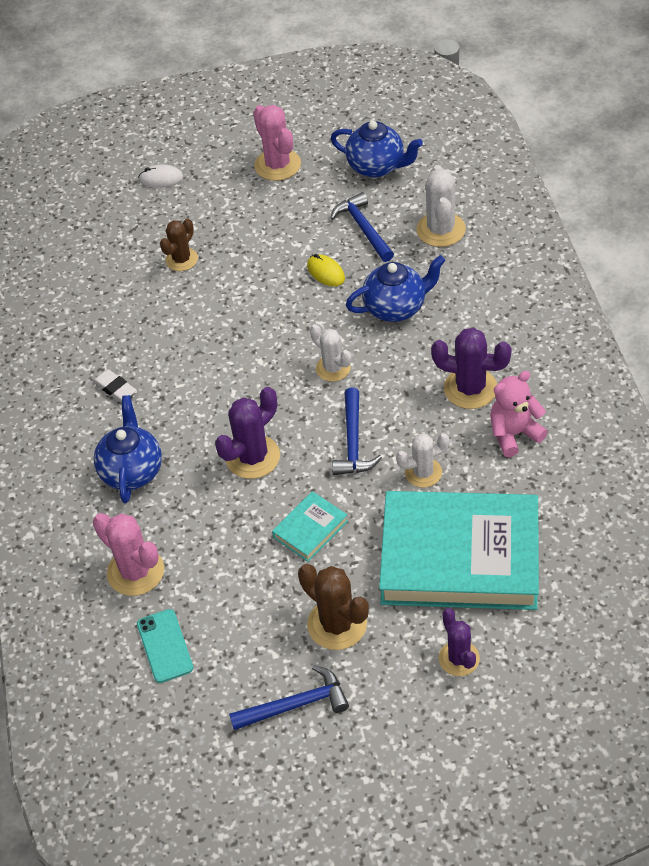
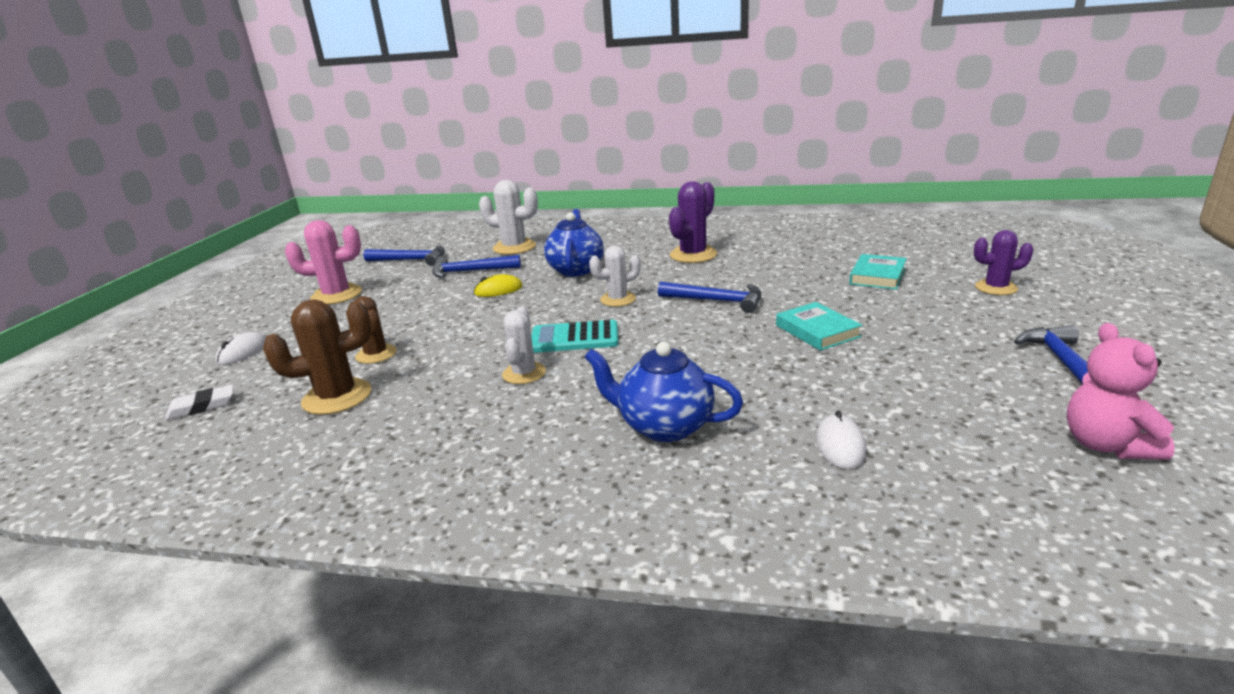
camera: 70 degrees left, 25 degrees down
white eraser [93,369,137,402] -> white eraser moved to [165,384,234,420]
pink cactus [93,513,164,596] -> white mouse [816,410,866,469]
turquoise phone [137,609,194,683] -> none
purple cactus [215,387,280,479] -> none
brown cactus [298,564,369,650] -> brown cactus moved to [263,299,371,415]
blue teapot [331,121,423,178] -> blue hammer [363,246,445,266]
turquoise book [379,491,539,610] -> turquoise book [849,254,907,290], size x0.41
white cactus [396,433,449,488] -> white cactus moved to [502,306,546,384]
pink teddy bear [490,371,548,457] -> pink teddy bear moved to [1066,323,1175,460]
none -> turquoise calculator [531,320,618,353]

